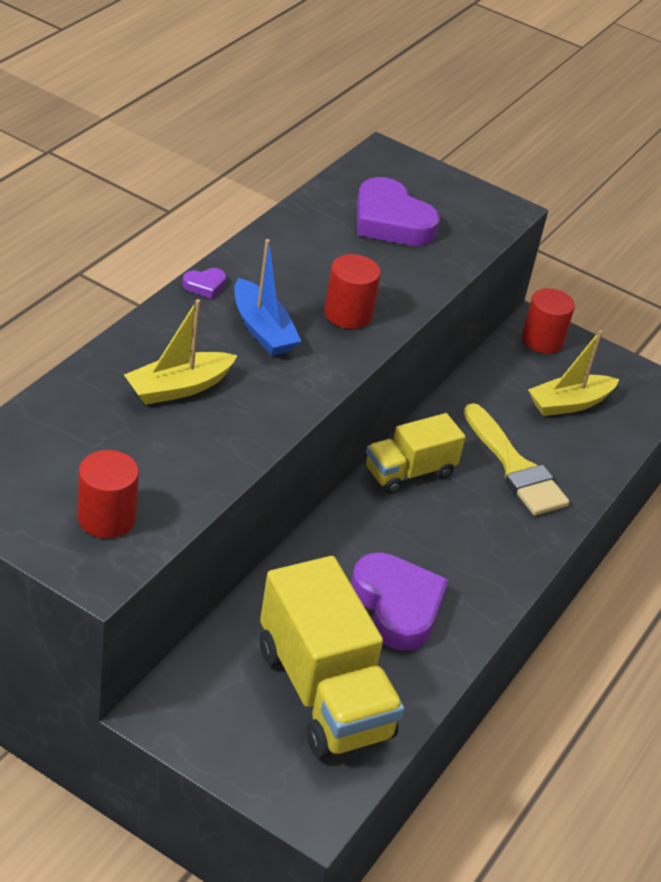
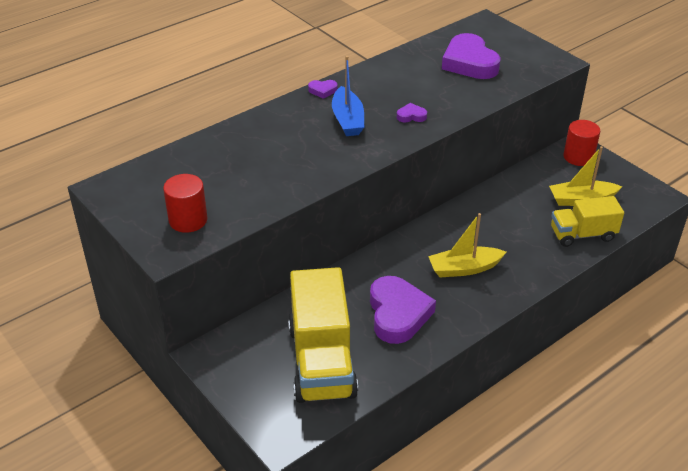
camera: 25 degrees right, 0 degrees up
yellow boat [124,299,238,405] -> yellow boat moved to [428,213,506,277]
red cylinder [324,254,381,329] -> purple heart [397,103,427,122]
yellow truck [366,413,466,494] -> yellow truck moved to [551,196,624,247]
yellow brush [464,403,570,515] -> none

